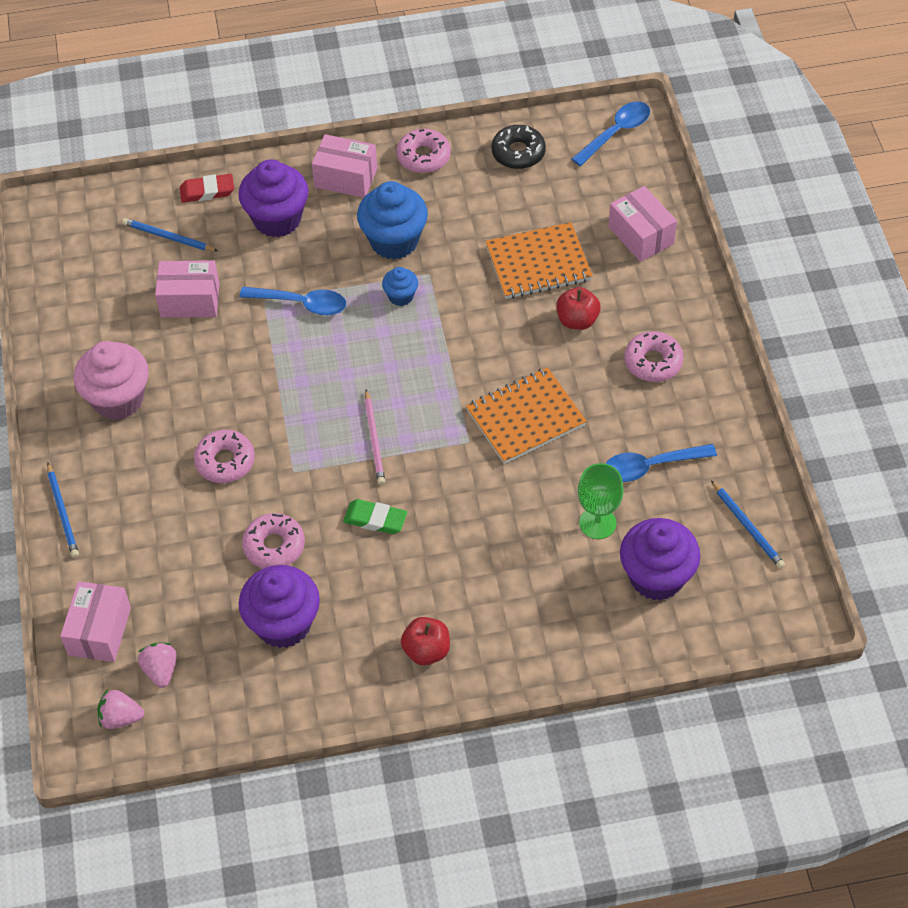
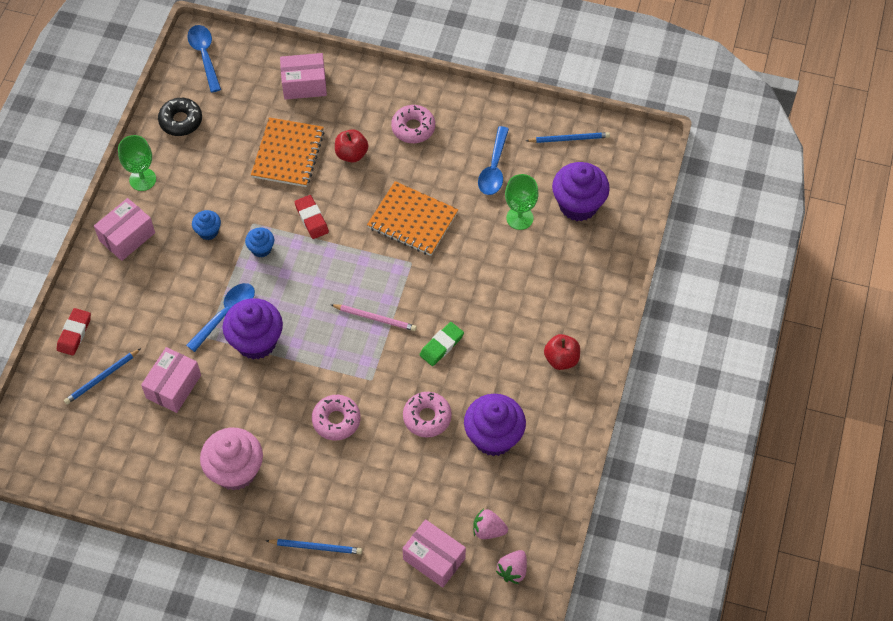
camera: 65 degrees left, 5 degrees up
purple cupcake [238,159,309,237] -> purple cupcake moved to [223,298,283,360]
blue cupcake [357,181,428,259] -> blue cupcake [192,210,221,240], size x0.51
pink donut [396,129,451,173] -> green goblet [118,135,156,191]
orange notebook [466,367,587,464] -> orange notebook turned 60 degrees counterclockwise [367,181,458,256]
none -> red eraser [295,195,329,239]

